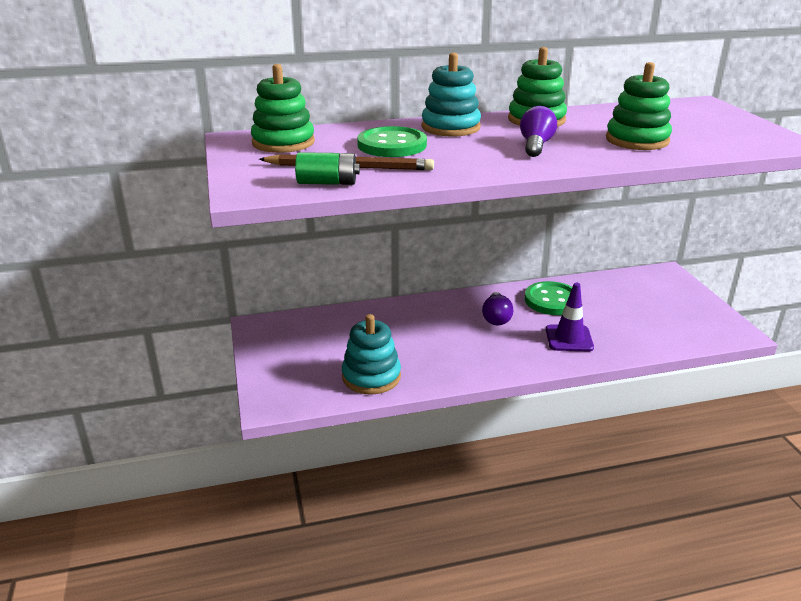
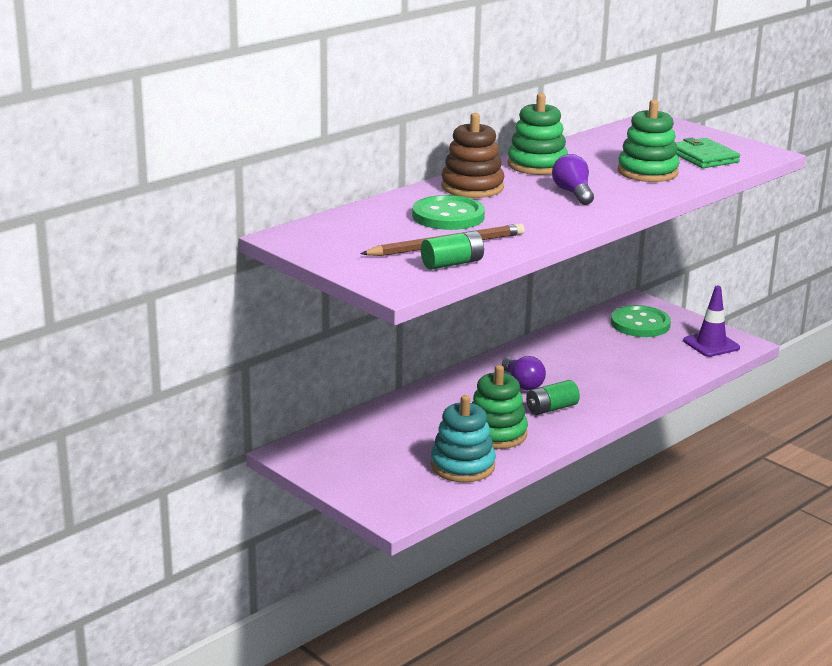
camera: 30 degrees left, 5 degrees down
green stacking toy [251,64,315,153] -> green stacking toy moved to [472,365,528,449]
turquoise stacking toy [421,53,481,137] -> brown stacking toy [441,113,504,198]
green button [525,281,572,315] -> green button moved to [611,305,671,337]
purple traffic cone [546,283,594,351] -> purple traffic cone moved to [683,286,740,357]
none -> green battery [526,380,580,415]
none -> green wallet [675,138,740,168]

